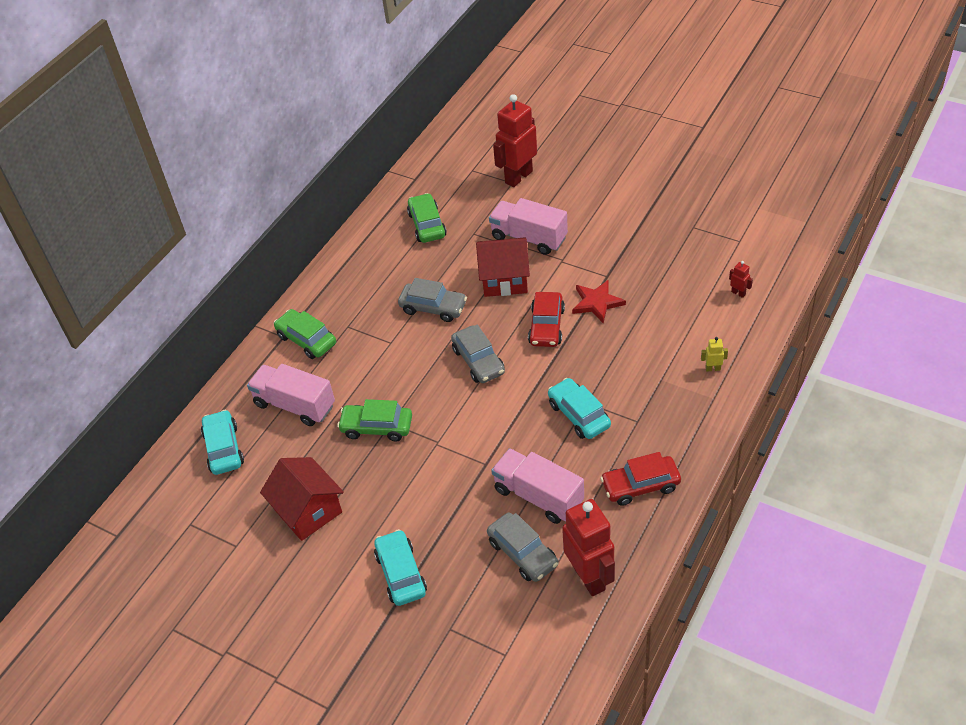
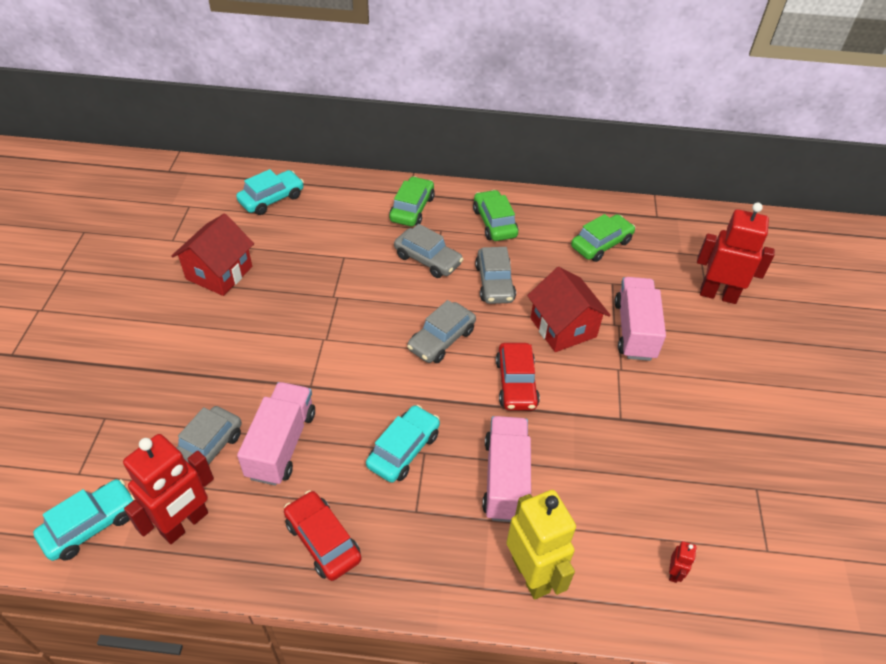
camera: 60 degrees right, 0 degrees up
pink truck [247,364,335,426] -> pink truck moved to [482,416,531,522]
green car [337,399,412,441] -> green car moved to [473,190,518,241]
turquoise car [374,529,427,606] -> turquoise car moved to [33,479,135,561]
red car [528,292,565,347] -> red car turned 75 degrees counterclockwise [496,343,540,410]
red star [572,280,626,323] -> none
yellow robot [701,337,728,372] -> yellow robot [506,490,576,600], size x2.47
none -> grey car [394,224,463,278]

